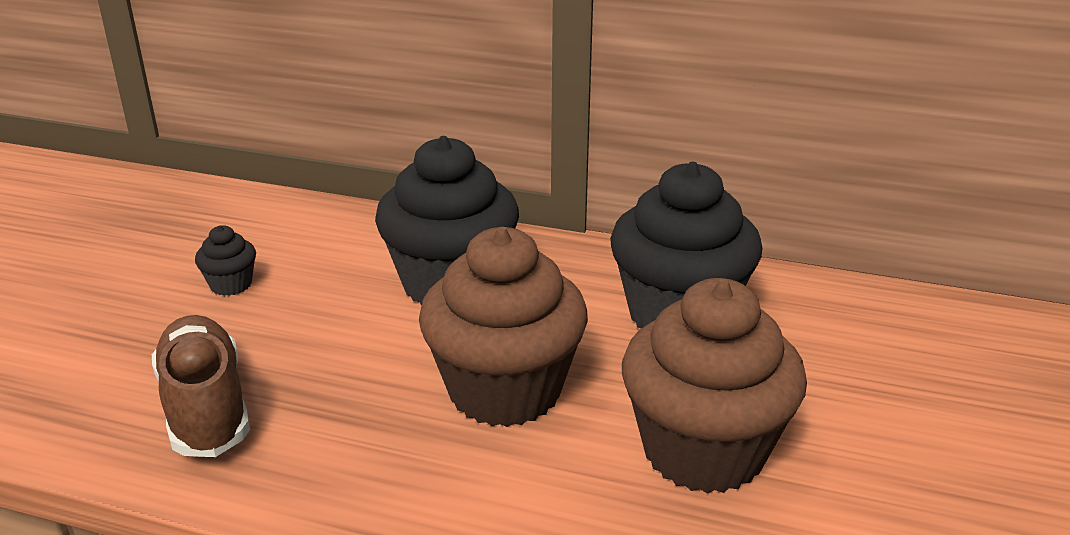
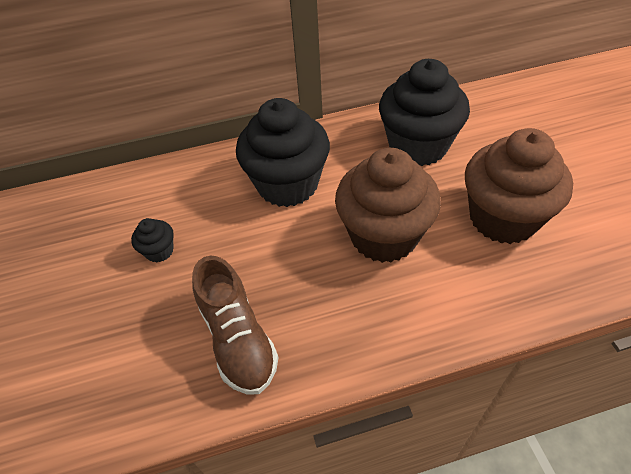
camera: 30 degrees left, 20 degrees up
brown shoe [152,315,250,457] -> brown shoe turned 150 degrees counterclockwise [192,256,278,395]

